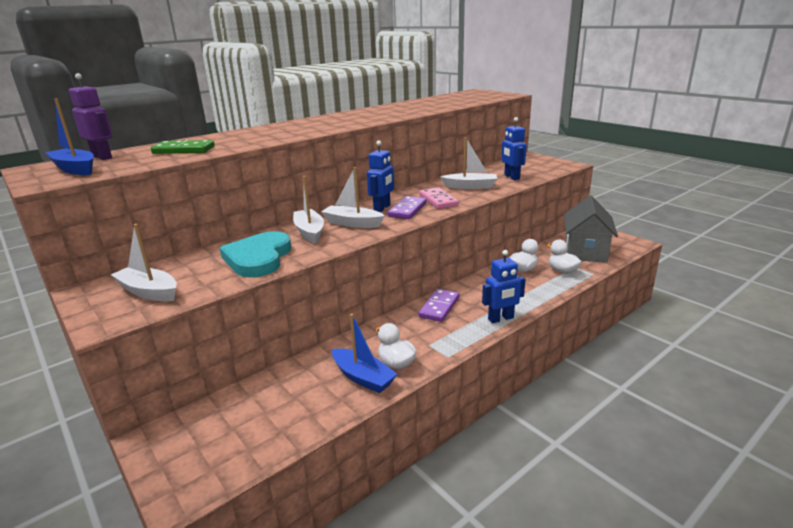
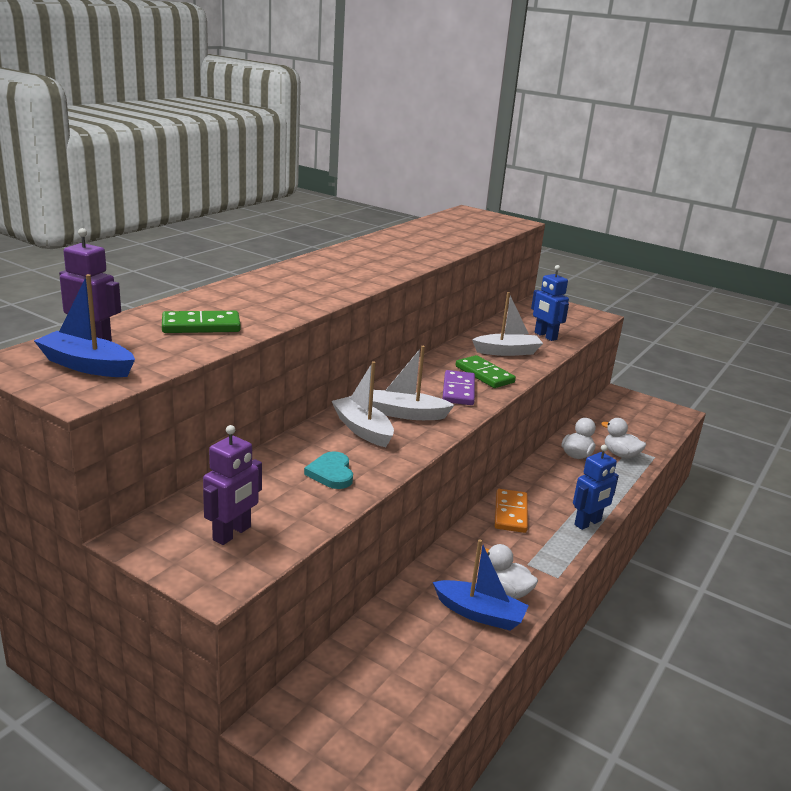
camera: 20 degrees left, 0 degrees up
white boat [111,224,177,302] -> purple robot [203,425,262,545]
turquoise heart [220,231,291,277] -> turquoise heart [304,451,353,489], size x0.54
blue robot [367,140,394,212] -> none
pink domino [419,187,459,209] -> green domino [456,355,516,388]
purple domino [419,289,459,322] -> orange domino [495,489,528,533]
grey house [564,196,618,263] -> none

